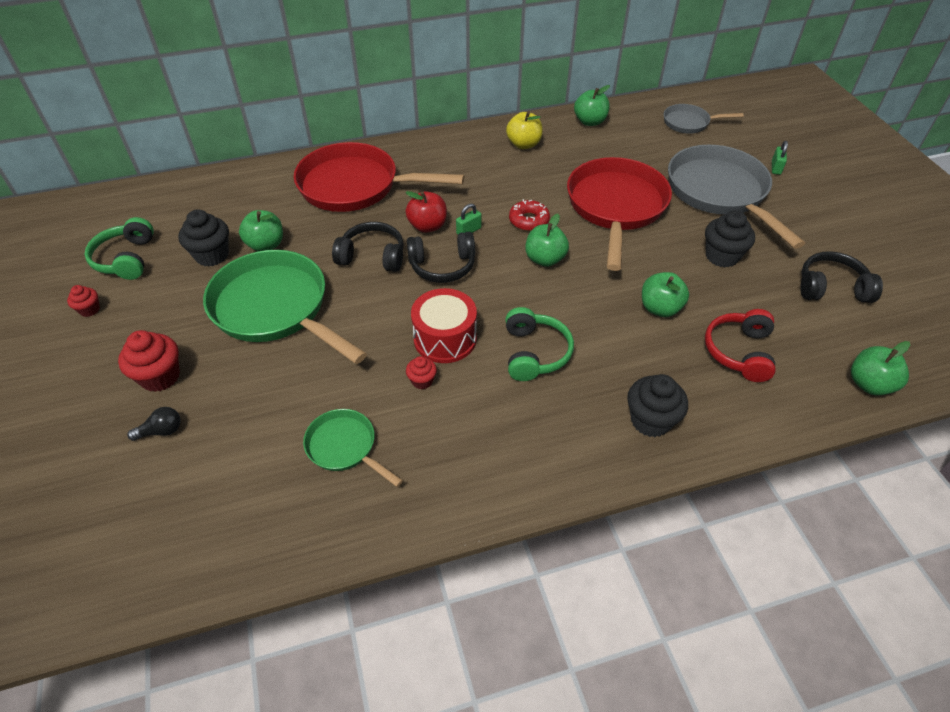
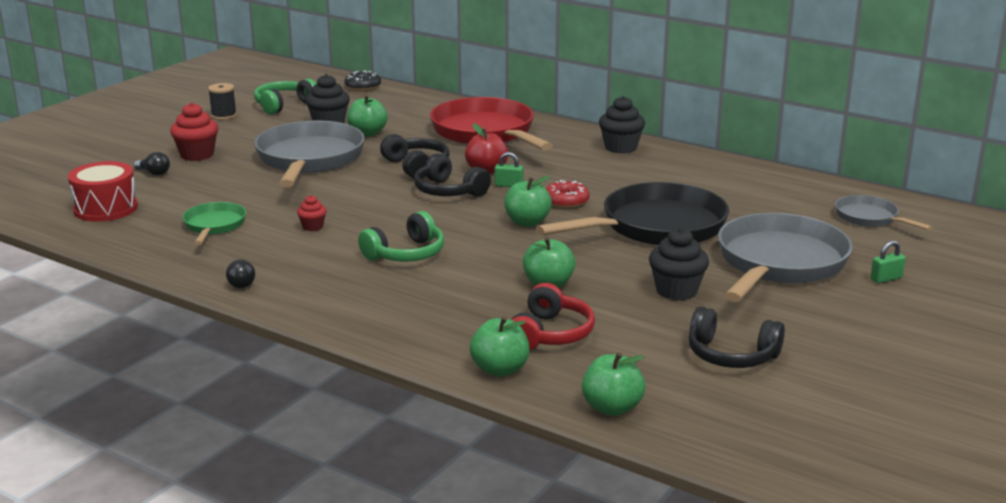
camera: 50 degrees right, 25 degrees down
red cupcake [67,285,100,317] -> black spool [208,83,237,120]
green pan [203,250,367,364] -> grey pan [254,121,365,187]
red drum [411,288,477,363] -> red drum moved to [68,161,138,222]
yellow apple [506,112,543,149] -> none
red pan [567,157,672,271] -> black pan [536,182,729,246]
green apple [574,85,610,126] -> green apple moved to [470,316,530,377]
black cupcake [627,374,688,437] -> black cupcake moved to [599,96,645,154]
red headphones [705,309,776,382] -> red headphones turned 135 degrees clockwise [511,283,595,350]
black headphones [800,251,883,303] -> black headphones turned 150 degrees clockwise [688,306,785,368]
none -> black light bulb [226,260,255,288]
none -> black donut [344,70,381,91]

